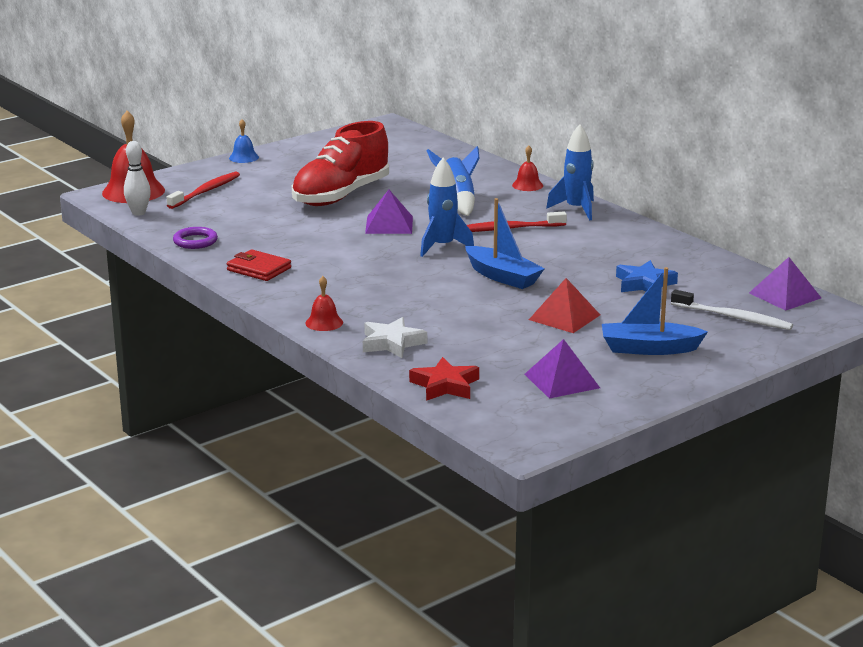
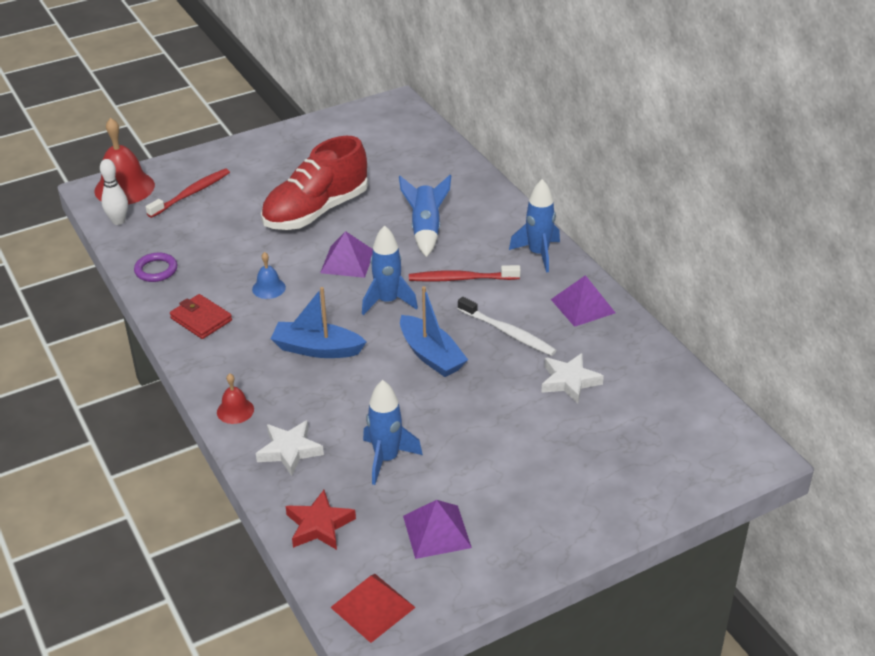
camera: 10 degrees right, 15 degrees up
blue bell [229,119,259,163] -> blue bell moved to [252,252,286,299]
red bell [512,145,543,191] -> none
red pyramid [529,278,600,333] -> red pyramid moved to [330,574,416,643]
blue boat [602,267,708,355] -> blue boat moved to [271,287,366,358]
blue star [616,260,678,292] -> white star [541,353,604,404]
white toothbrush [671,290,793,330] -> white toothbrush moved to [458,297,556,356]
purple pyramid [749,257,821,311] -> purple pyramid moved to [551,275,616,327]
none -> blue rocket [363,380,423,485]

